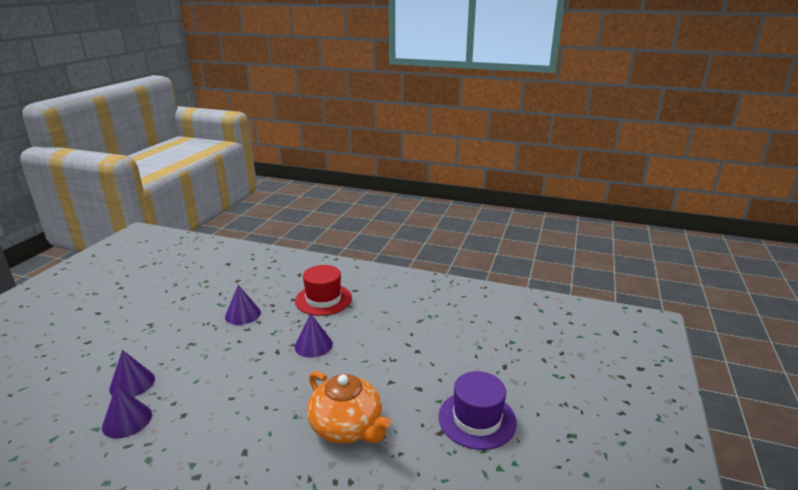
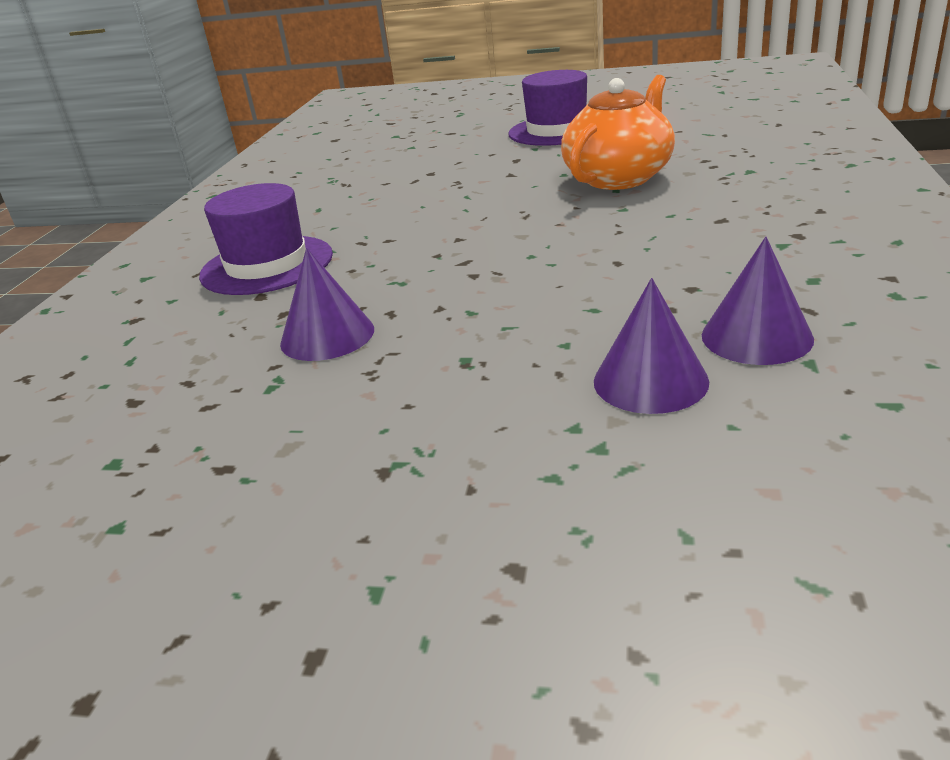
camera: 95 degrees left, 5 degrees up
purple cone [294,314,333,358] -> none
red hat [295,265,352,316] -> purple hat [199,183,333,295]

